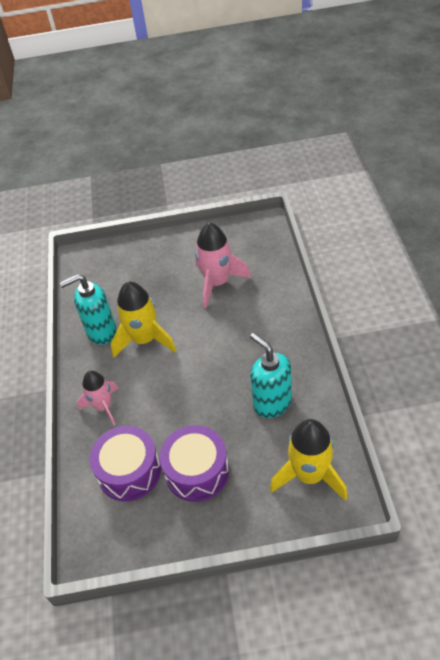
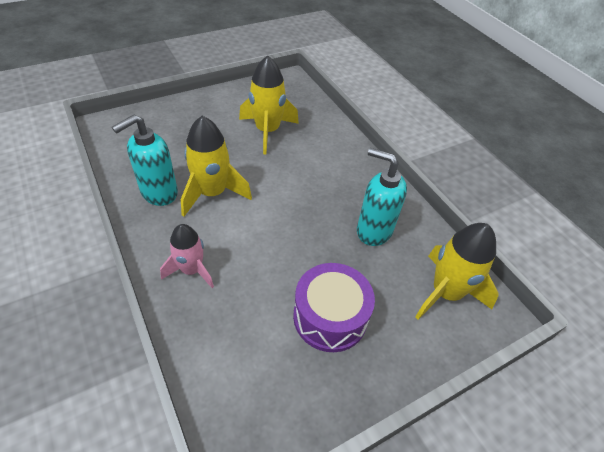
camera: 30 degrees left, 0 degrees up
purple drum [90,426,161,502] -> none
pink rocket [195,223,251,308] -> yellow rocket [239,56,299,154]

